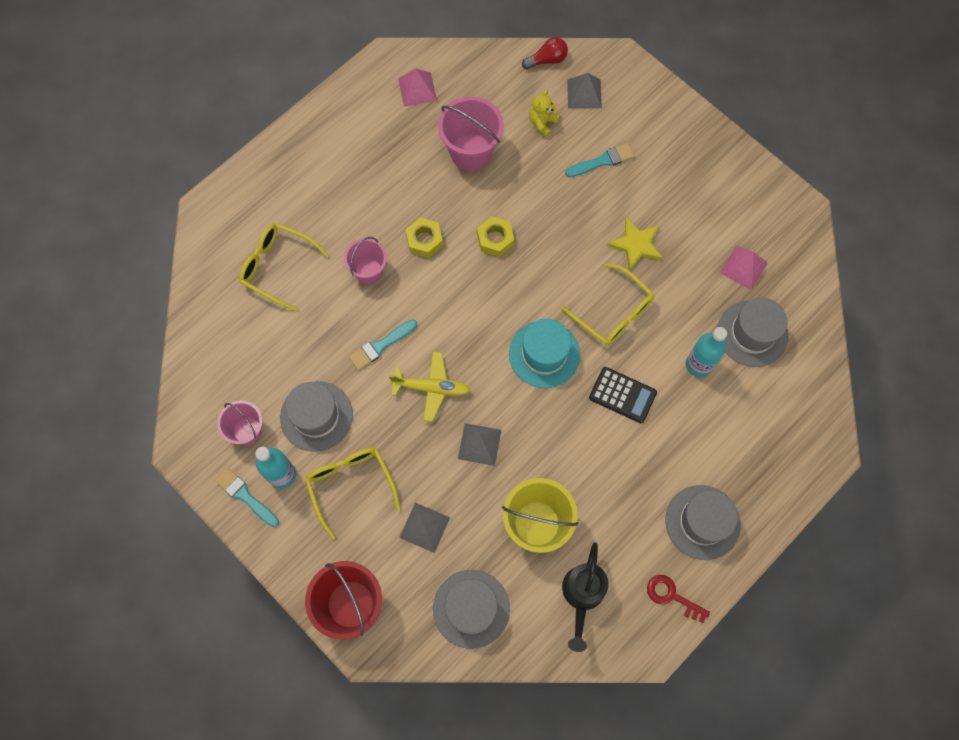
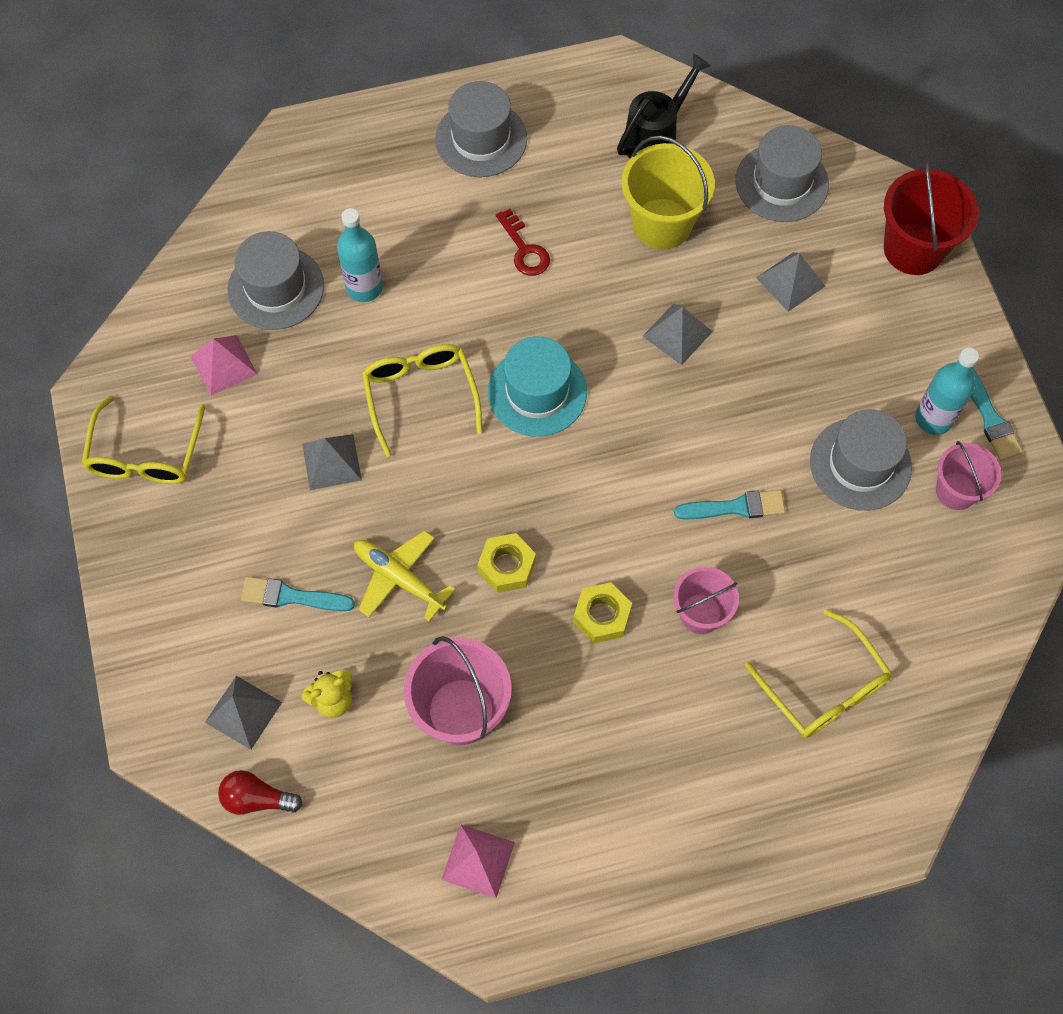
camera: 150 degrees left, 5 degrees down
yellow glasses [305,448,401,540] -> yellow glasses moved to [81,395,205,484]
yellow plane [389,351,470,422] -> yellow plane moved to [354,530,456,622]
black calculator [589,367,657,423] -> none
yellow star [607,218,663,271] -> grey pyramid [302,434,362,490]
red key [647,575,710,623] -> red key moved to [496,209,550,276]

